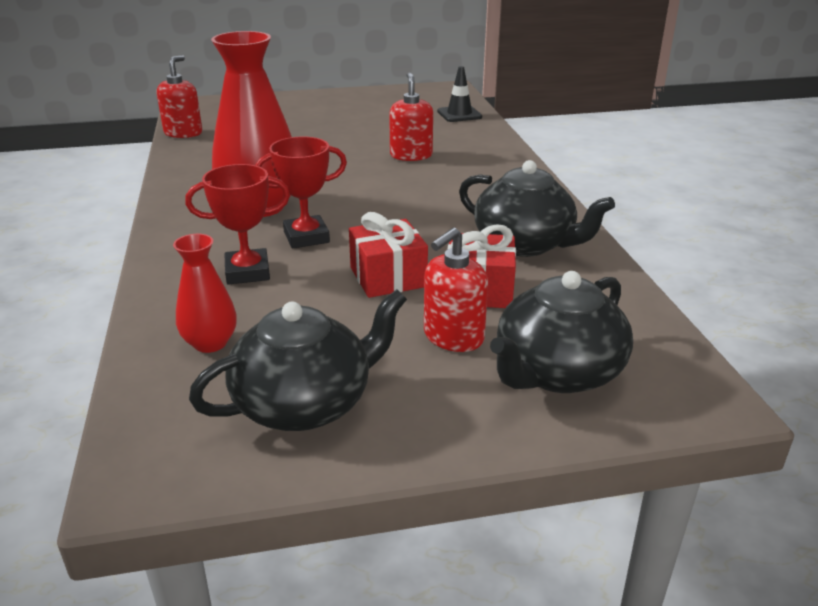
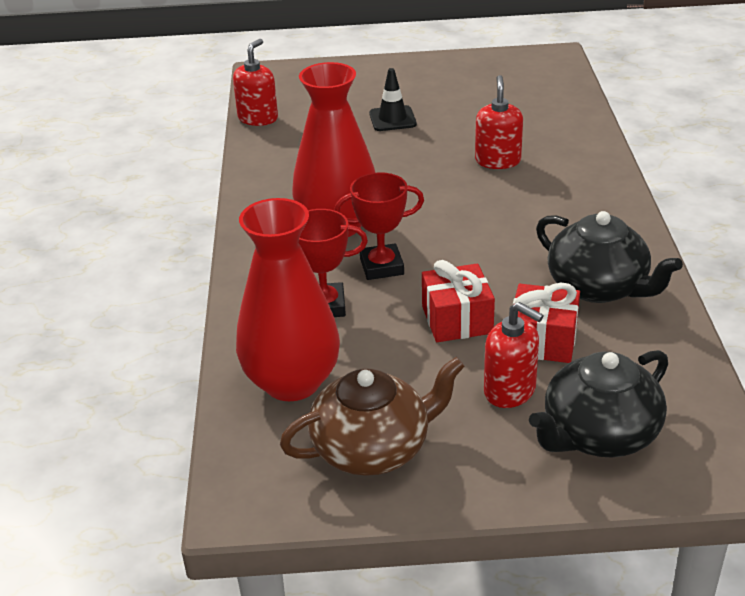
camera: 10 degrees right, 5 degrees up
red vase [173,234,237,353] -> red vase [236,198,340,401], size x1.96
black teapot [189,289,407,431] -> brown teapot [280,357,465,476]
red soap dispenser [424,228,488,352] -> red soap dispenser turned 105 degrees counterclockwise [484,302,544,408]
black traffic cone [437,66,482,122] -> black traffic cone moved to [369,68,417,131]

